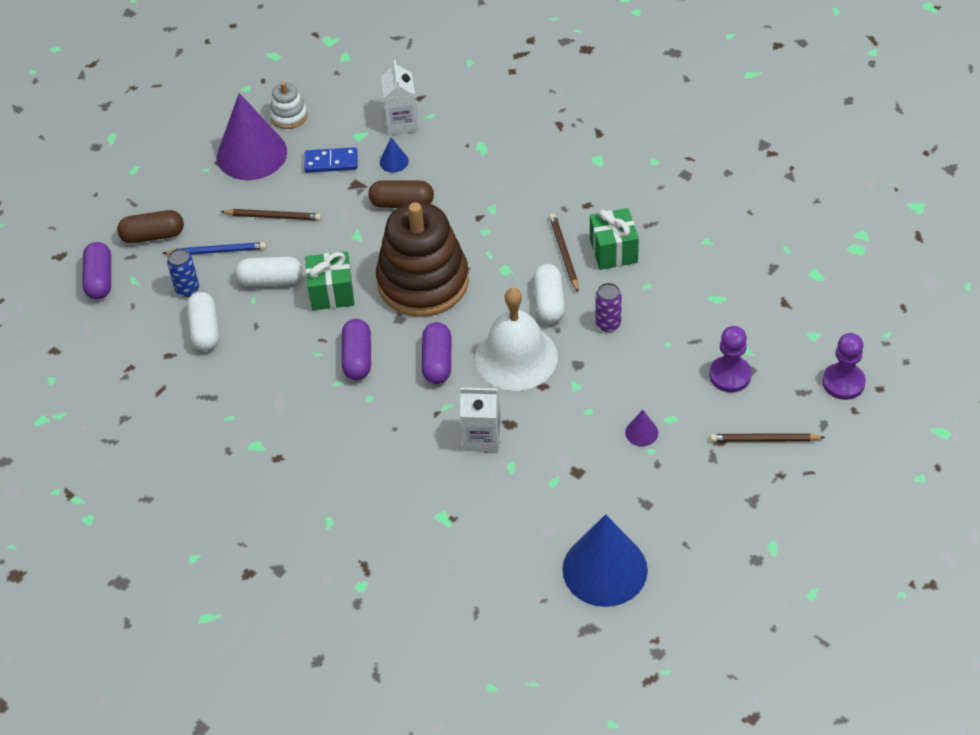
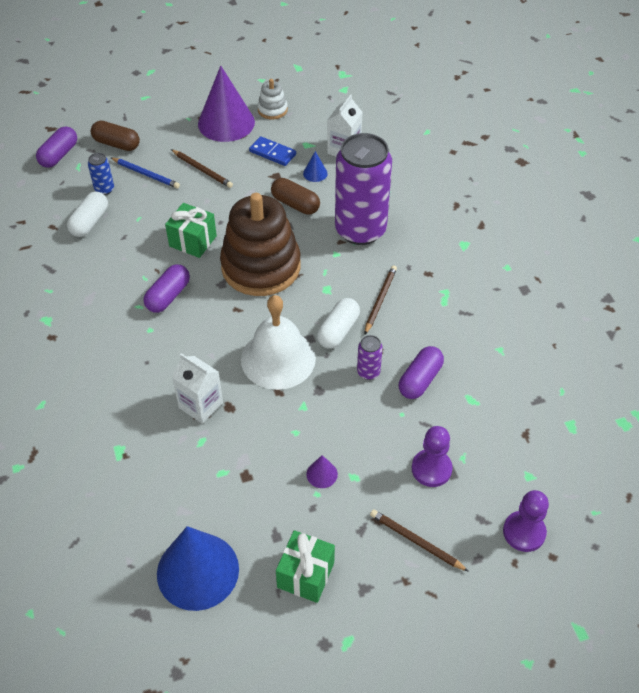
camera: 30 degrees right, 0 degrees up
white capsule [235,256,303,286] -> none
purple capsule [422,322,451,384] -> purple capsule moved to [399,346,444,399]
green gift [590,208,639,270] -> green gift moved to [276,530,335,603]
none -> purple can [335,133,392,245]

